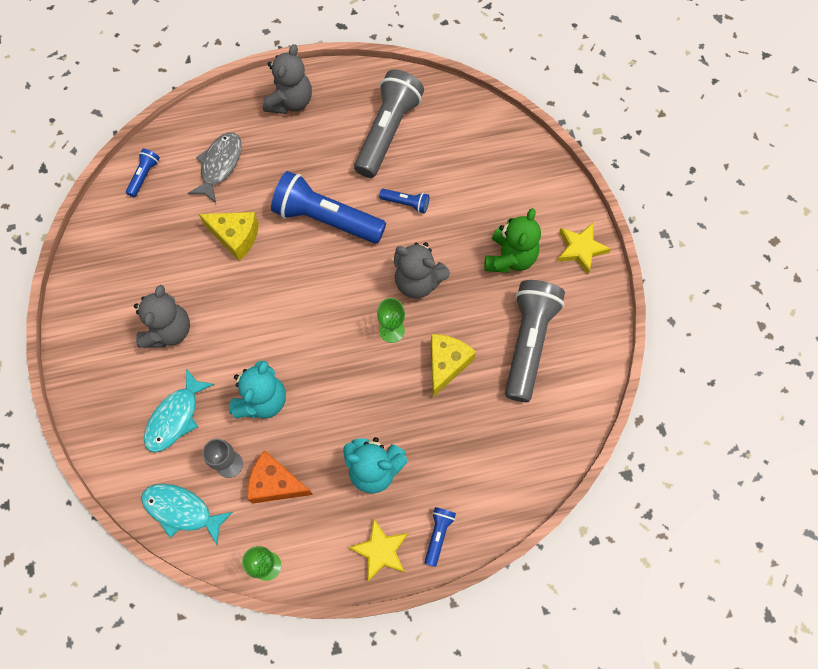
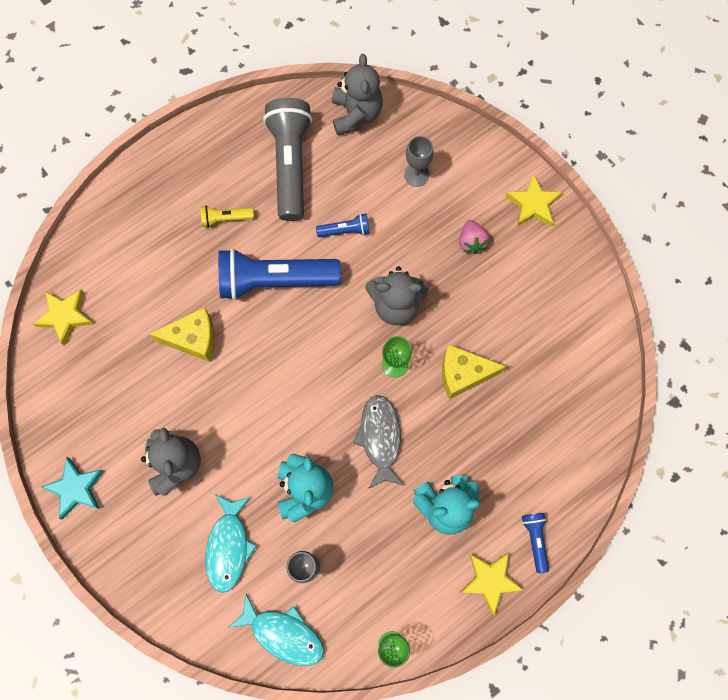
camera: 25 degrees left, 5 degrees up
blue flashlight [126,149,160,197] -> yellow star [33,290,93,346]
turquoise fish [141,484,233,545] -> turquoise fish turned 150 degrees counterclockwise [228,594,324,666]
grey fish [188,132,242,203] -> grey fish moved to [353,395,403,489]
orange cheese [247,450,313,504] -> none
grey teddy bear [263,44,312,114] -> grey teddy bear moved to [332,54,383,135]
yellow cheese [431,334,476,397] -> yellow cheese turned 90 degrees counterclockwise [442,344,506,399]
green teddy bear [484,208,541,273] -> pink strawberry [459,220,489,254]
grey flashlight [505,280,565,402] -> none
none -> turquoise star [41,457,104,520]
none -> yellow flashlight [200,205,254,228]
none -> grey goblet [404,136,434,187]

